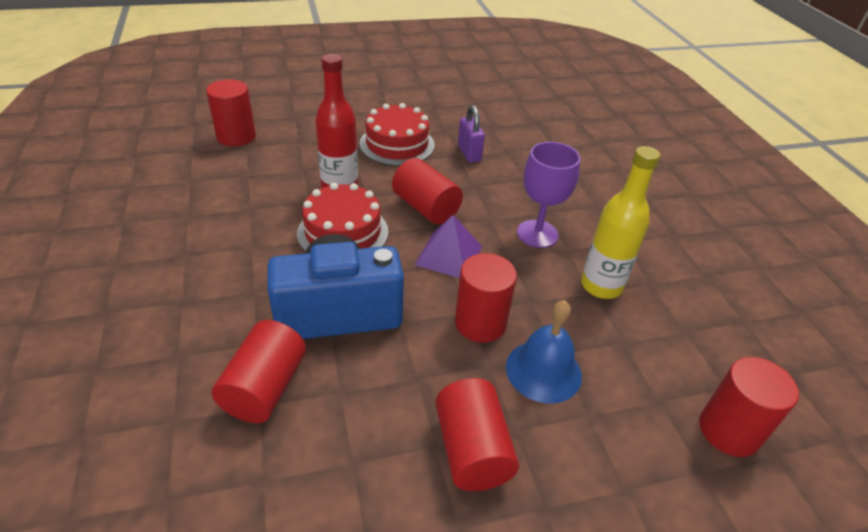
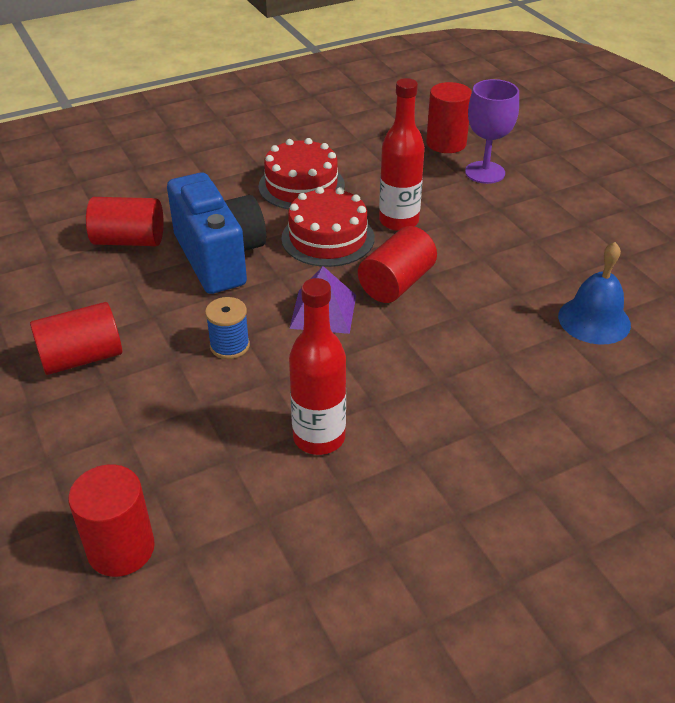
camera: 80 degrees right, 0 degrees up
red cake [360,103,435,166] -> red cake moved to [259,138,345,209]
red cylinder [455,253,517,343] -> blue spool [205,297,250,359]
purple padlock [458,105,485,163] -> none
blue bell [506,300,582,403] -> blue bell moved to [558,242,631,345]
purple goblet [517,142,581,248] -> purple goblet moved to [465,79,519,184]
yellow bottle [581,146,660,299] -> red bottle [289,278,346,455]

